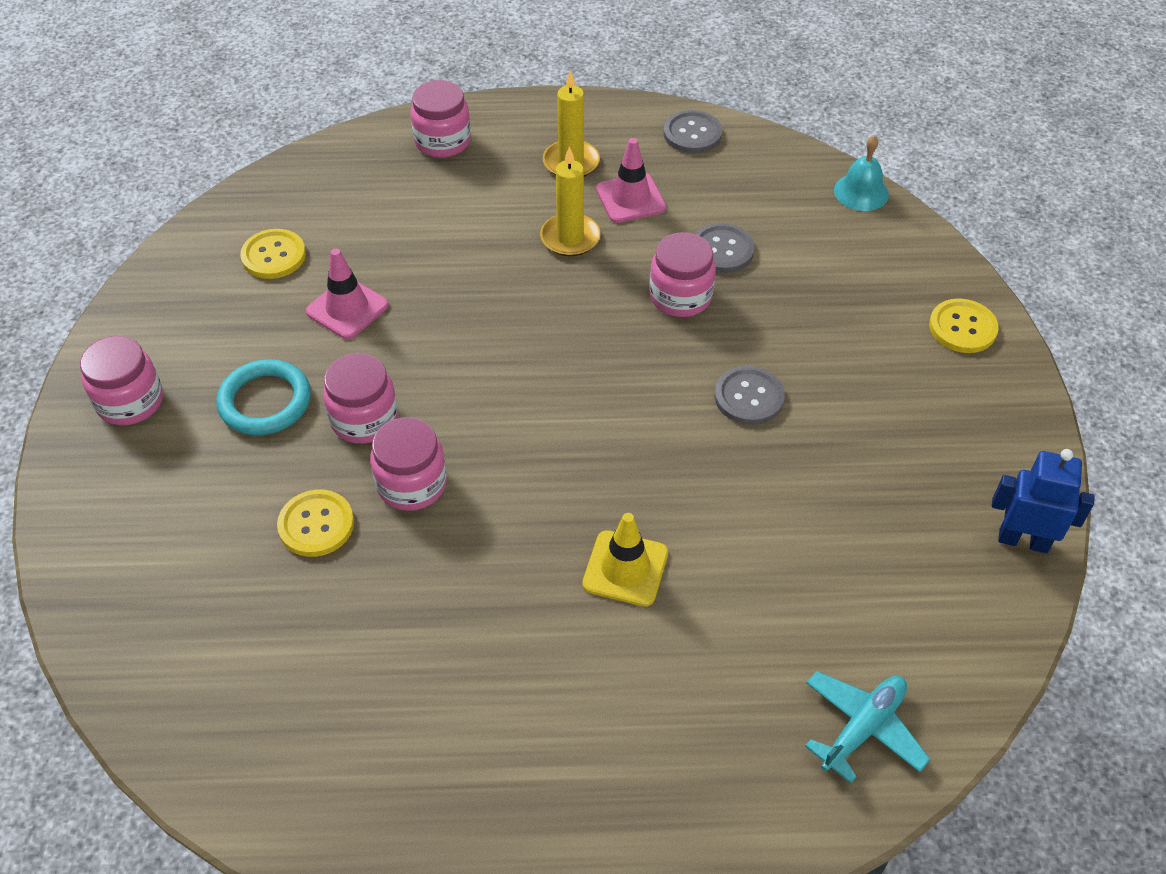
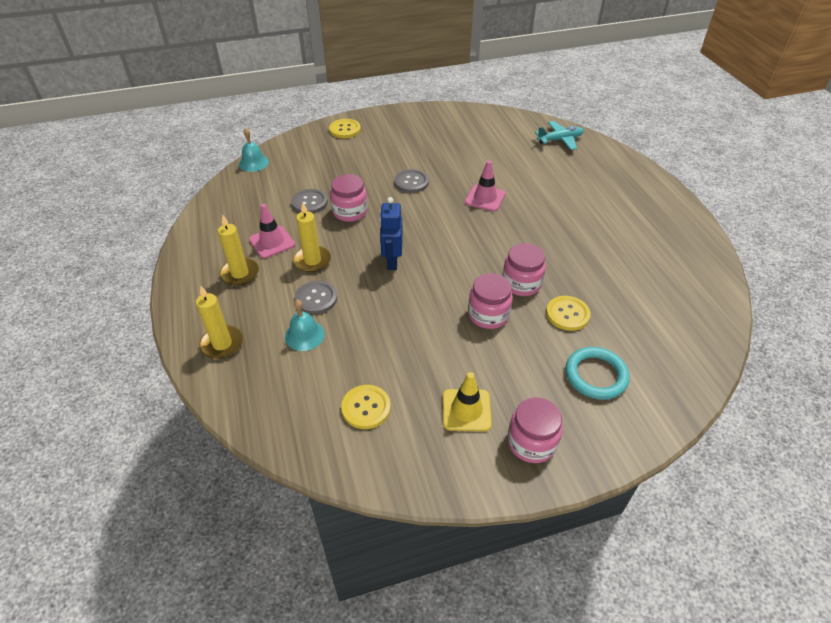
camera: 105 degrees left, 5 degrees down
turquoise ring [216,359,311,435] -> turquoise ring moved to [565,347,630,400]
pink traffic cone [306,248,389,339] -> pink traffic cone moved to [465,161,505,211]
pink jar [410,80,471,158] -> yellow candle [196,286,243,359]
yellow traffic cone [582,513,668,607] -> yellow traffic cone moved to [443,372,492,431]
grey button [663,110,722,153] -> grey button moved to [295,281,337,314]
turquoise plane [805,671,931,783] -> turquoise plane turned 135 degrees clockwise [535,121,584,150]
blue robot [992,449,1095,553] -> blue robot moved to [379,197,403,270]
none -> turquoise bell [285,299,325,351]

